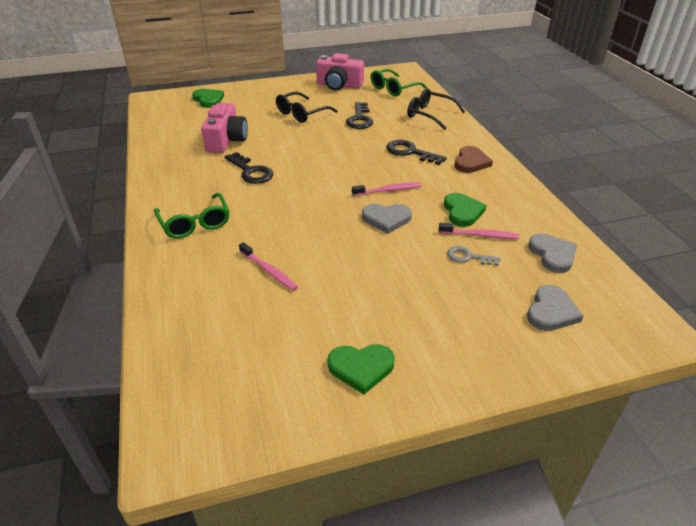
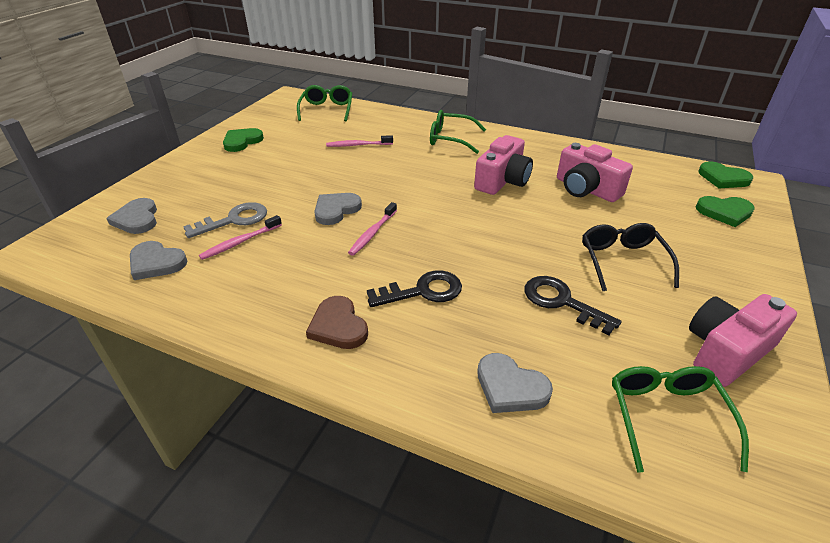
camera: 130 degrees right, 0 degrees up
black key [225,152,273,184] -> pink camera [474,135,533,195]
black glasses [407,88,465,130] -> grey heart [477,353,553,413]
green heart [444,193,487,227] -> green heart moved to [698,162,753,188]
grey key [447,246,500,266] -> grey key [183,202,267,238], size x1.56
none -> green glasses [297,85,352,121]

